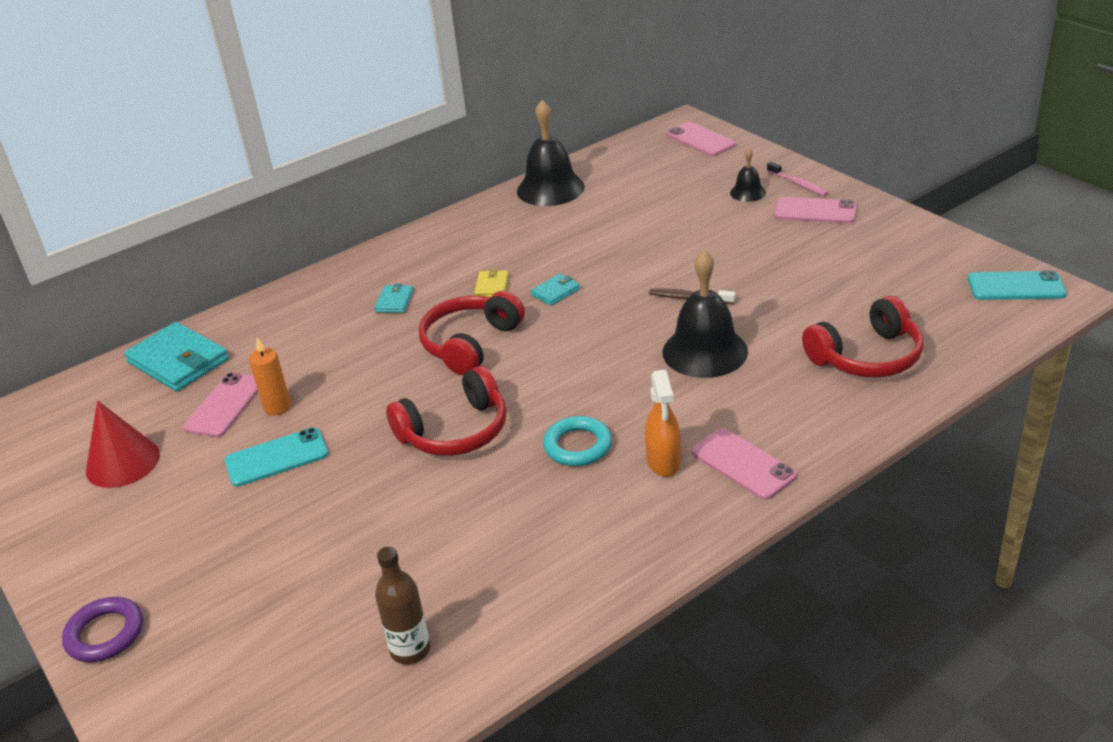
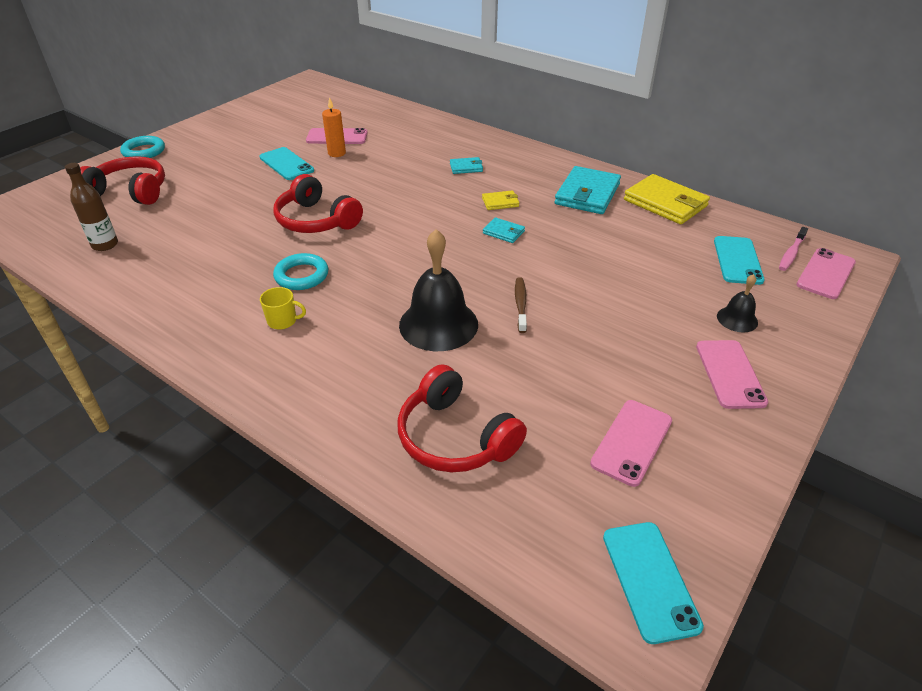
camera: 70 degrees right, 5 degrees up
purple ring [62,597,143,662] -> turquoise ring [120,136,165,158]
red cone [86,400,160,488] -> none
turquoise wallet [124,322,229,391] -> turquoise wallet moved to [555,166,621,214]
red headphones [419,291,525,375] -> red headphones moved to [80,156,165,205]
black bell [517,100,585,206] -> yellow wallet [624,174,710,224]
orange spray bottle [645,369,681,477] -> yellow mug [260,287,306,330]
pink phone [691,428,797,500] -> pink phone moved to [590,400,672,487]
pink toothbrush [767,162,828,196] -> pink toothbrush moved to [779,227,808,271]
none -> turquoise phone [714,236,765,285]

